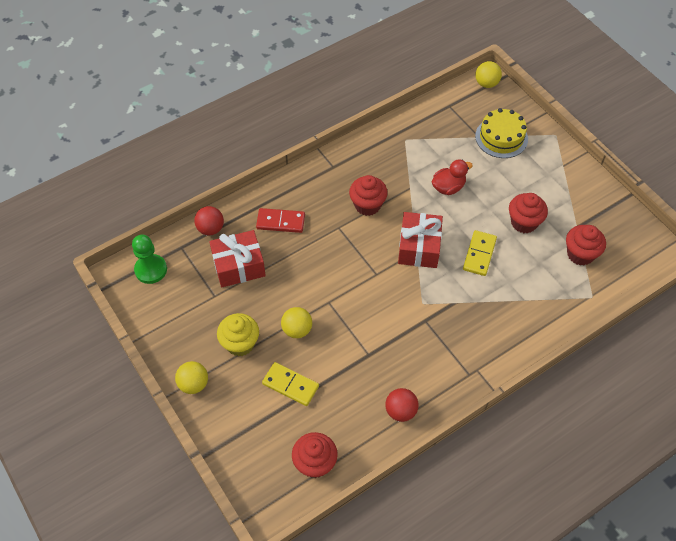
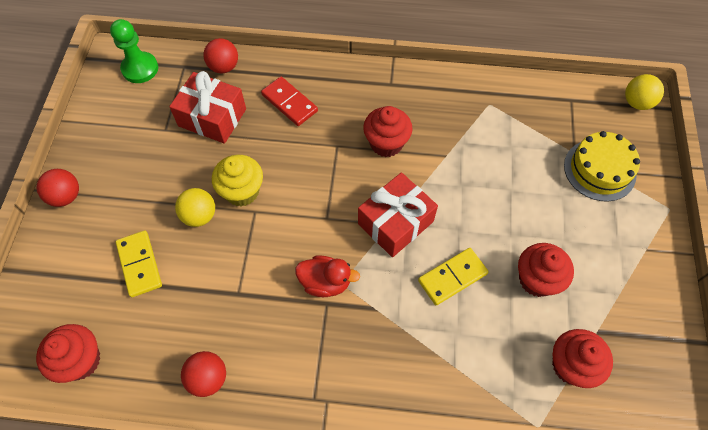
camera: 40 degrees right, 5 degrees up
yellow ball [175,361,208,394] -> red ball [37,169,79,207]
yellow cupcake [217,313,259,356] -> yellow cupcake moved to [212,155,263,206]
red duck [432,159,473,195] -> red duck moved to [295,255,360,297]

